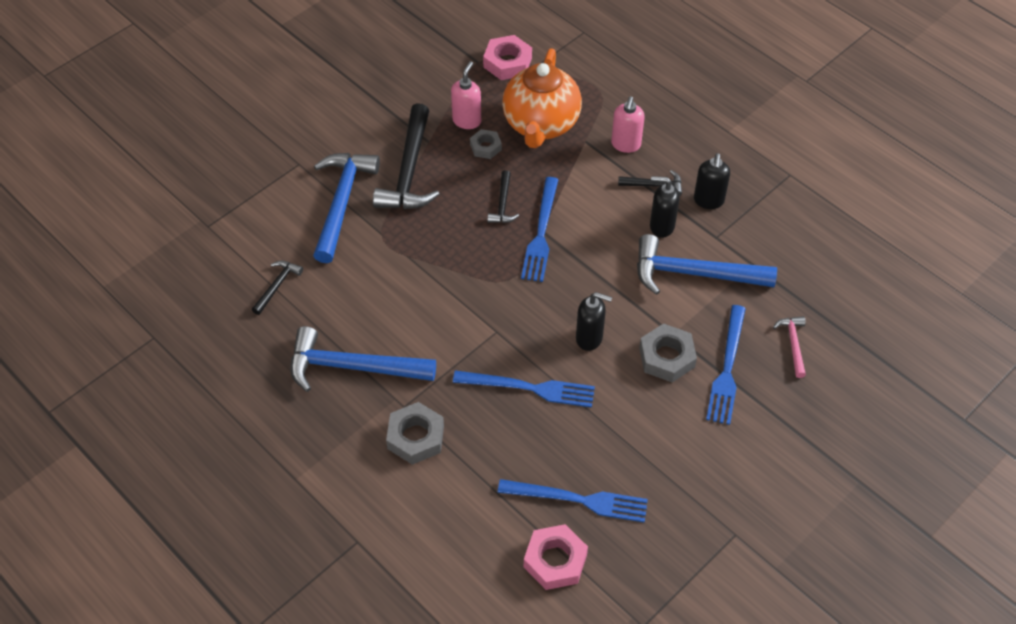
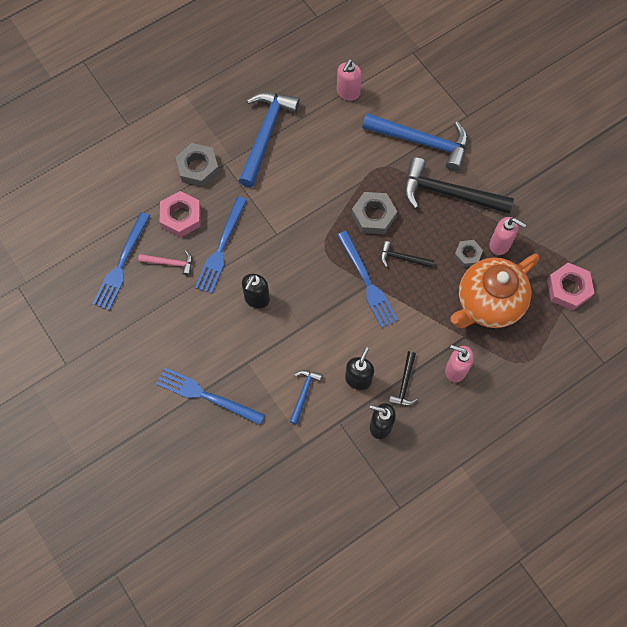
camera: 100 degrees right, 15 degrees up
black hammer [252,261,303,315] -> pink soap dispenser [337,59,362,101]
orange teapot [502,48,582,148] -> orange teapot turned 60 degrees counterclockwise [450,254,539,328]
blue fork [521,177,559,282] -> blue fork turned 135 degrees counterclockwise [337,231,398,328]
pink nut [524,524,588,590] -> pink nut moved to [160,191,201,237]
blue hammer [637,234,777,295] -> blue hammer [289,370,322,425], size x0.48
grey nut [639,323,697,382] -> grey nut moved to [351,192,397,234]
pink hammer [773,316,806,378] -> pink hammer moved to [138,250,192,276]

